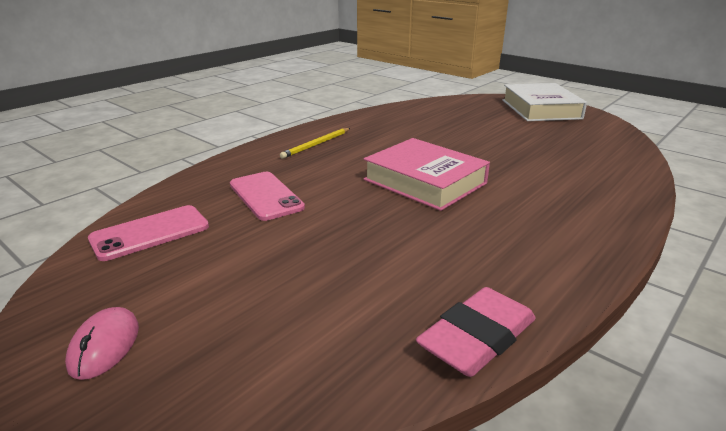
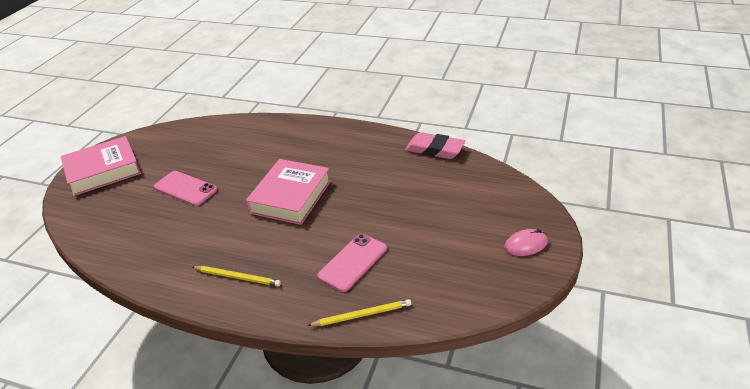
camera: 110 degrees left, 10 degrees up
pink phone [88,205,209,261] -> pink phone moved to [154,171,217,206]
white book [502,83,587,121] -> pink book [61,136,141,196]
none -> yellow pencil [307,299,411,326]

